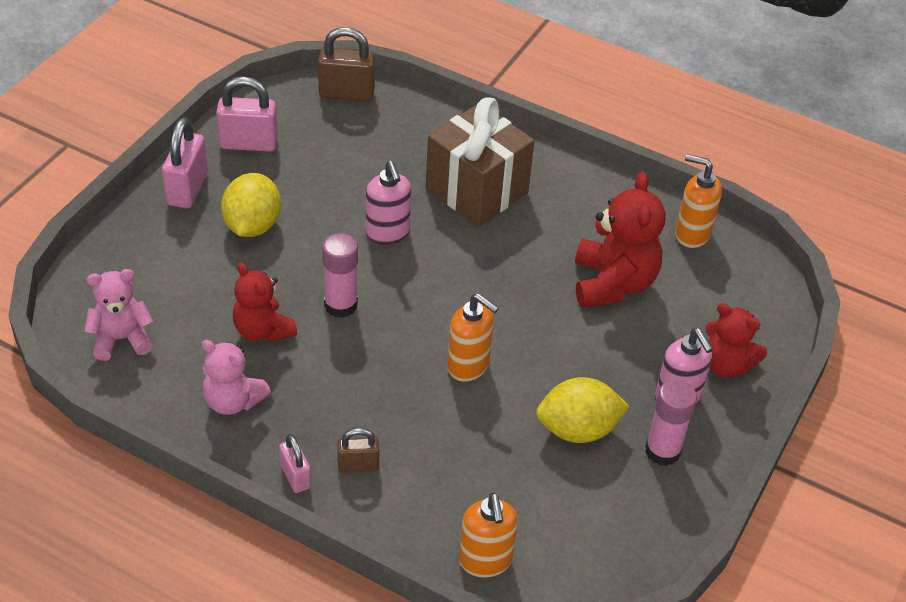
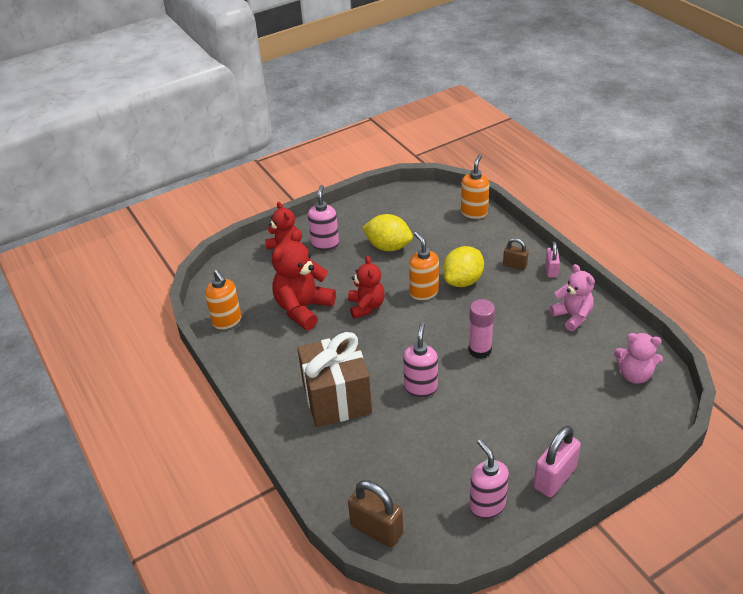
camera: 145 degrees left, 5 degrees down
pink padlock [216,76,278,152] -> pink soap dispenser [469,439,509,519]
yellow lemon [221,173,281,237] -> yellow lemon moved to [443,246,484,287]
red teddy bear [233,262,297,342] -> red teddy bear moved to [348,256,385,319]
pink glue stick [645,379,697,466] -> none

